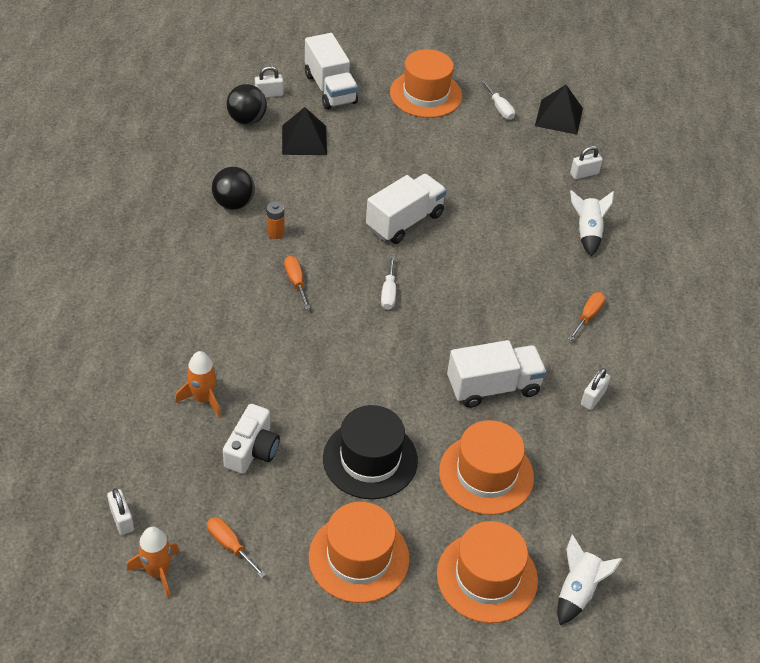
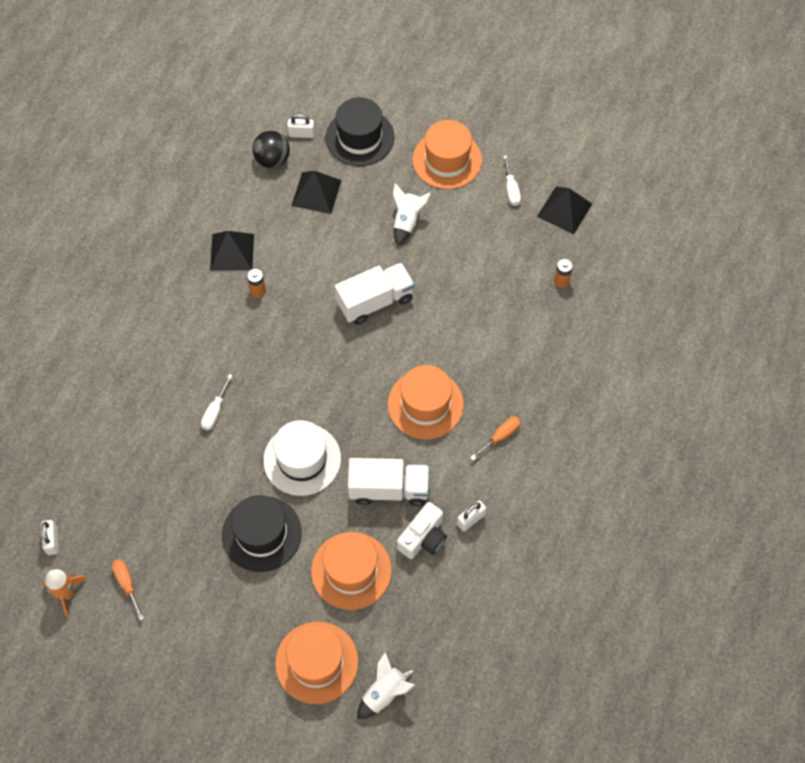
camera: 20 degrees right, 15 degrees up
orange rocket [175,351,221,417] -> none
black ball [212,167,255,210] -> black pyramid [210,231,254,270]
white camera [223,404,280,474] -> white camera moved to [397,502,447,559]
orange screwdriver [284,256,310,309] -> none
white truck [305,33,358,110] -> black hat [325,97,395,166]
orange hat [309,502,410,603] -> orange hat moved to [388,365,464,439]
white screwdriver [381,255,396,310] -> white screwdriver moved to [201,374,233,430]
white padlock [570,146,603,179] -> orange battery [554,259,573,288]
white rocket [570,190,614,257] -> white rocket moved to [393,184,431,247]
none -> white hat [263,420,341,496]

